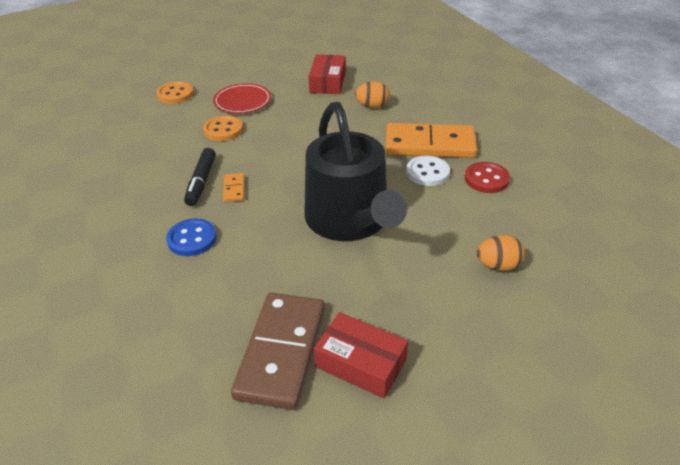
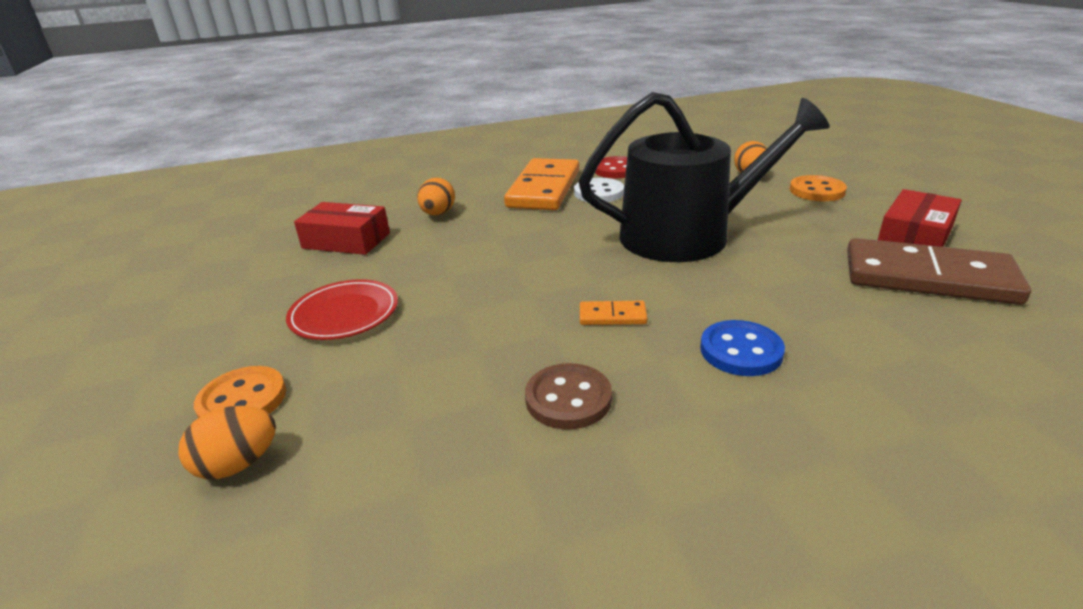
camera: 80 degrees left, 10 degrees down
black marker [184,148,216,206] -> none
orange button [203,115,243,141] -> orange button moved to [790,175,847,201]
none -> orange egg [178,406,276,479]
none -> brown button [525,363,612,430]

